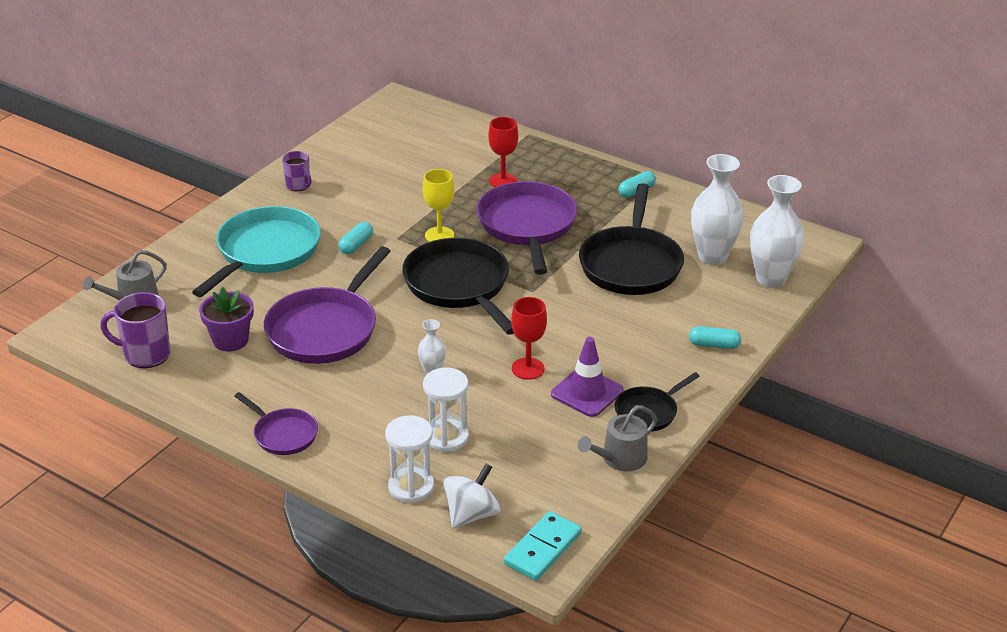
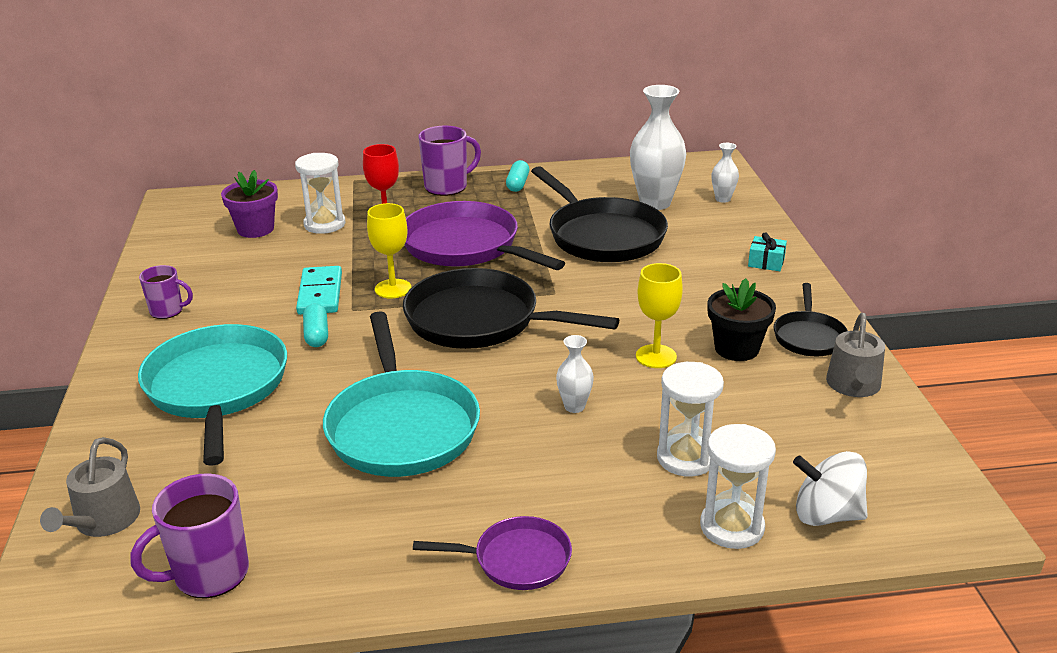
camera: 40 degrees left, 5 degrees down
purple flower pot [199,287,254,351] -> purple flower pot moved to [221,170,278,238]
purple pan [264,247,391,364] -> turquoise pan [323,311,480,477]
white spinning top [443,464,500,528] -> white spinning top turned 75 degrees counterclockwise [793,451,868,526]
turquoise domino [504,511,582,581] -> turquoise domino moved to [296,266,342,315]
red goblet [511,297,547,380] -> yellow goblet [636,263,683,368]
purple traffic cone [551,337,623,417] -> black flower pot [707,278,776,361]
turquoise capsule [689,326,741,349] -> turquoise gift [748,232,787,271]
white vase [750,175,804,287] -> white vase [711,143,739,203], size x0.49
none -> white hourglass [295,153,346,234]
none -> purple mug [418,126,481,196]

